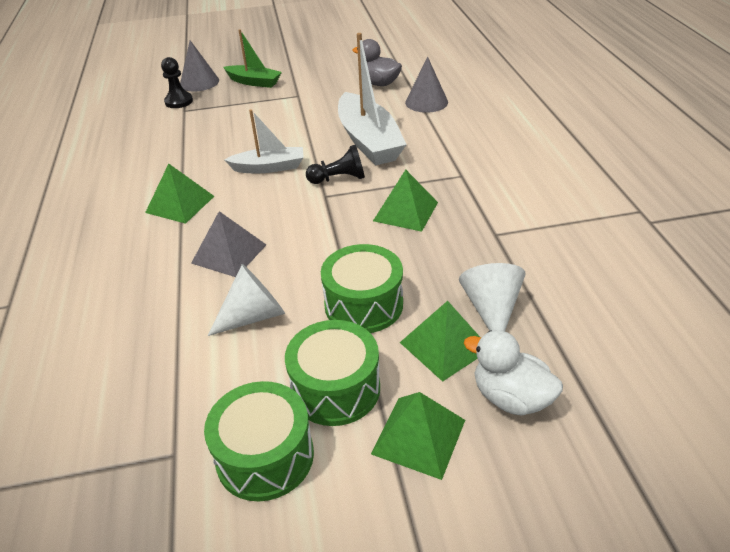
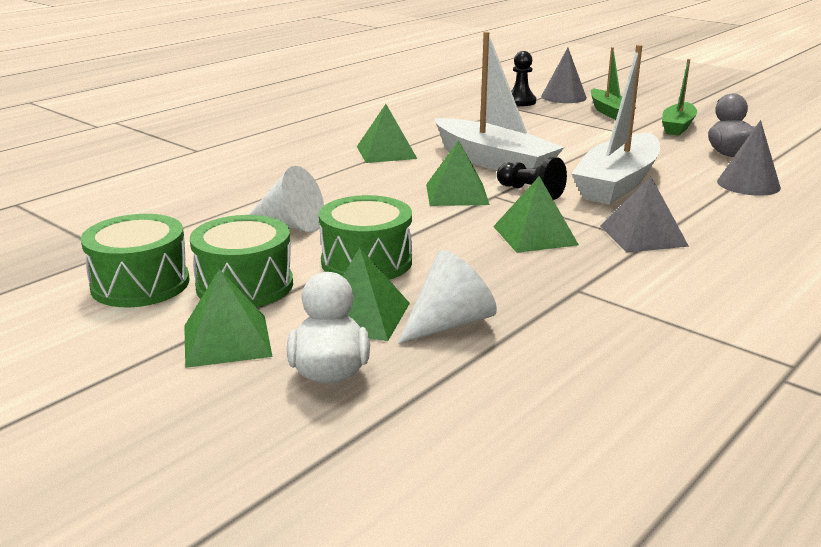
camera: 50 degrees right, 15 degrees down
grey pyramid [191,211,266,277] -> grey pyramid moved to [600,177,689,252]
white boat [224,109,304,173] -> white boat [435,32,564,171], size x1.70
none -> green pyramid [426,140,490,206]
none -> green boat [662,59,697,135]

